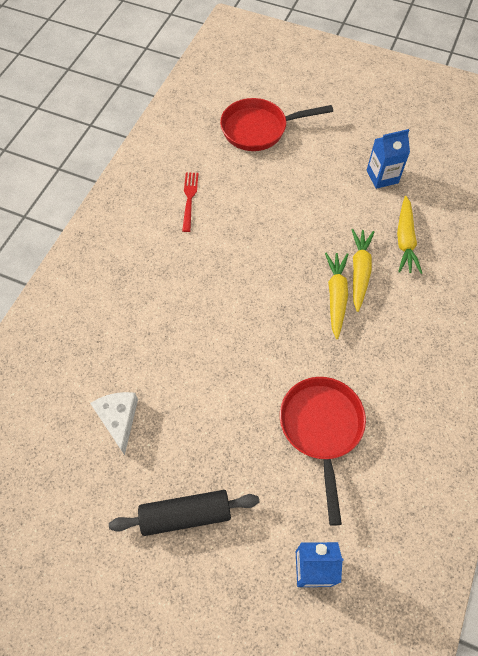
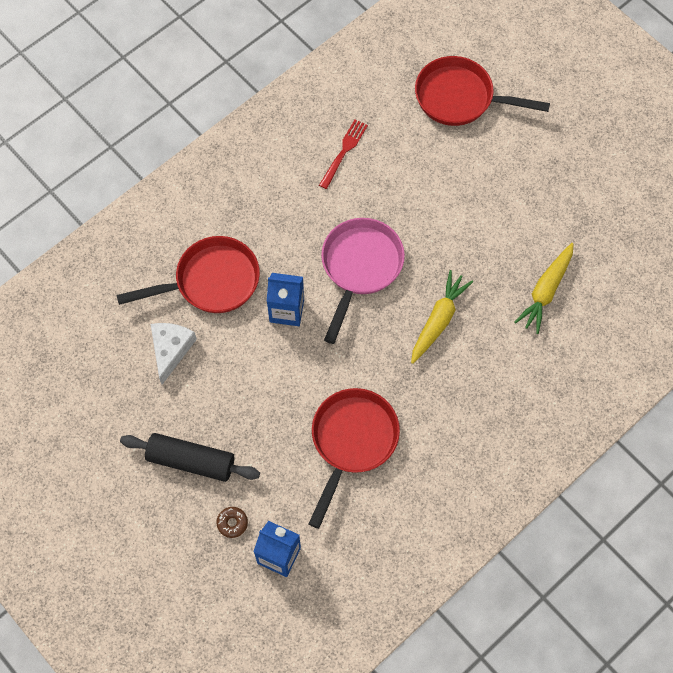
camera: 25 degrees right, 5 degrees up
yellow carrot [351,229,374,312] -> none
blue carton [367,129,410,189] -> blue carton moved to [267,273,304,326]
none -> red pan [116,236,260,313]
none -> brown donut [217,507,248,538]
none -> pink pan [321,218,405,344]

